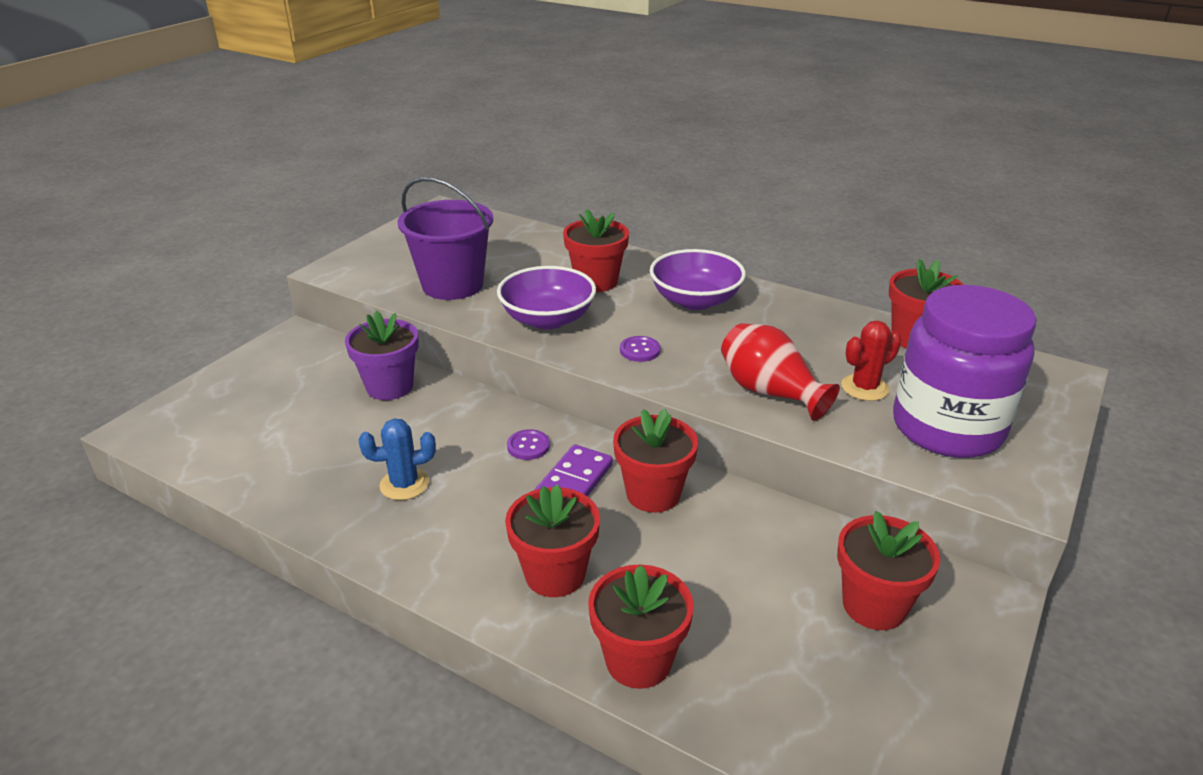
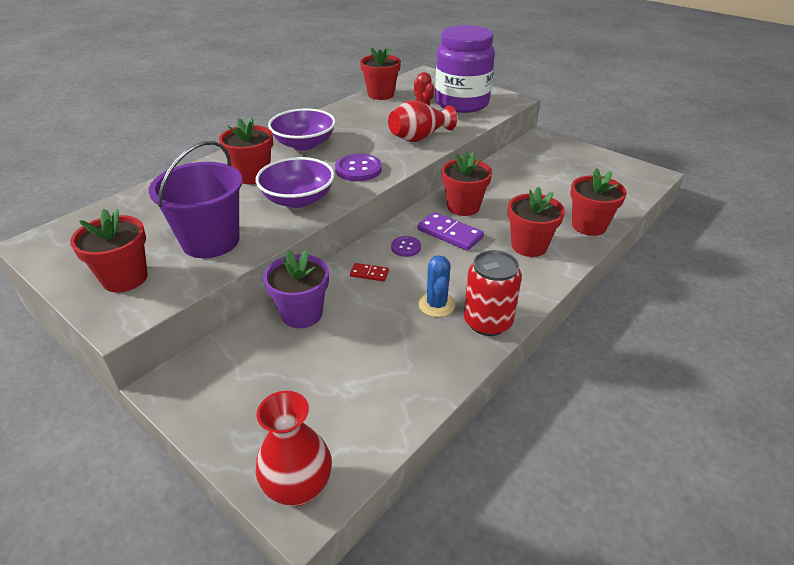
camera: 80 degrees left, 5 degrees up
purple button [620,336,660,362] -> purple button [335,154,382,181], size x1.68
red flower pot [837,511,940,630] -> red flower pot moved to [70,209,148,292]
none -> red vase [256,391,332,506]
none -> red domino [350,263,389,281]
none -> red can [464,250,522,336]

